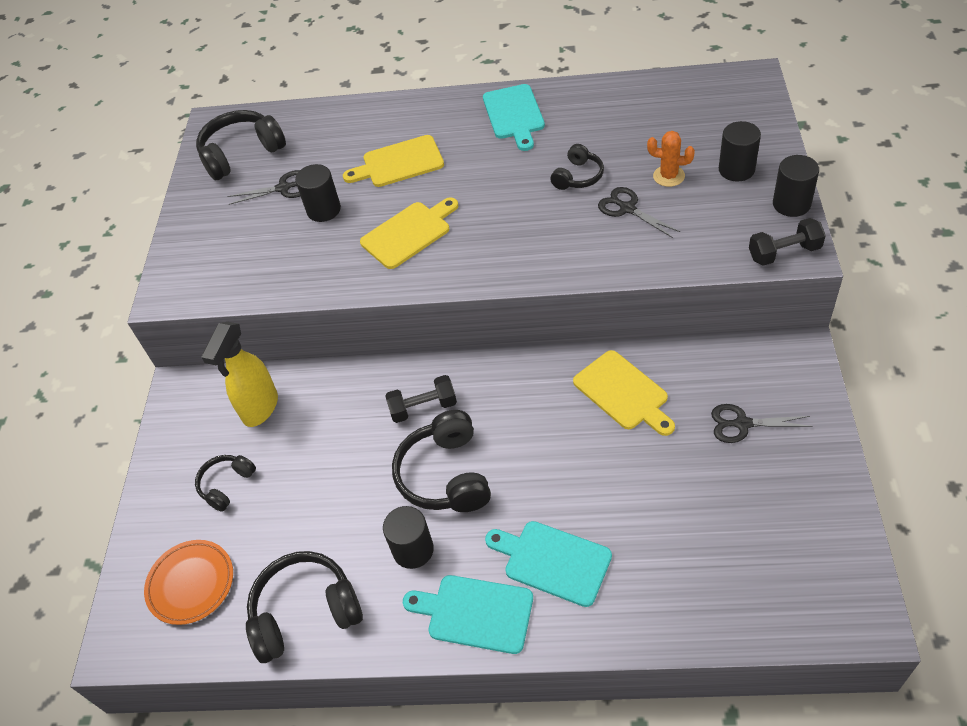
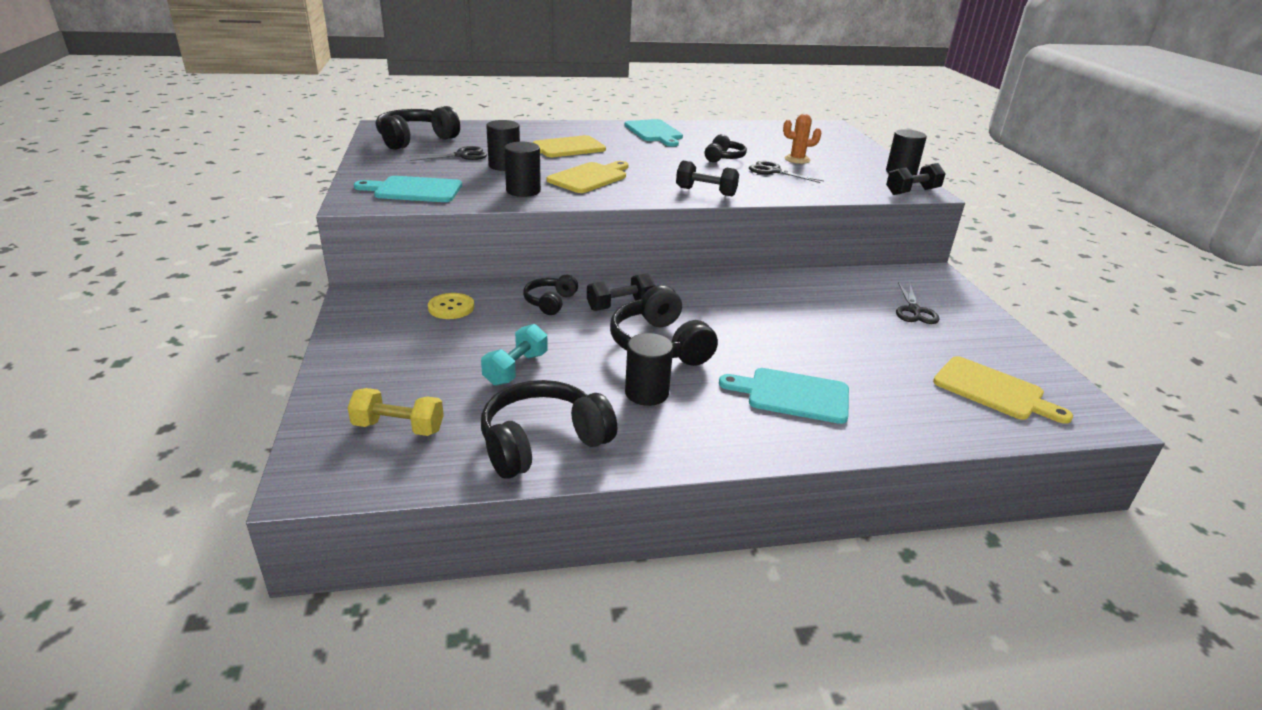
camera: 20 degrees left, 20 degrees down
orange plate [144,540,233,625] -> yellow dumbbell [347,388,444,436]
black headphones [195,455,256,512] -> black headphones moved to [523,275,578,315]
yellow spray bottle [201,322,278,427] -> yellow button [428,293,474,319]
turquoise cutting board [403,575,533,654] -> turquoise cutting board moved to [354,176,462,202]
yellow cutting board [573,350,675,436] -> yellow cutting board moved to [933,356,1073,424]
black scissors [711,404,812,443] -> black scissors turned 75 degrees counterclockwise [896,282,940,324]
black cylinder [719,121,761,181] -> black cylinder moved to [504,142,541,197]
none -> turquoise dumbbell [481,324,548,386]
none -> black dumbbell [676,161,739,196]

